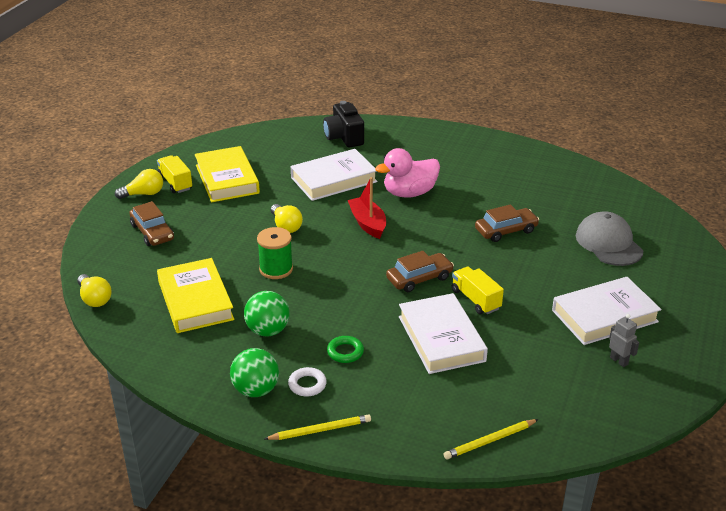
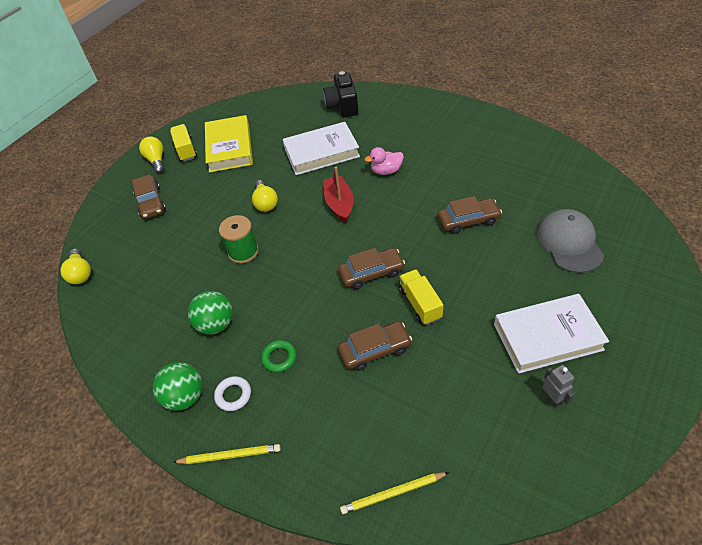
camera: 15 degrees right, 15 degrees up
yellow light bulb [115,169,163,199] -> yellow light bulb turned 105 degrees counterclockwise [139,136,165,173]
yellow book [157,258,234,333] -> none
pink duck [375,148,440,198] -> pink duck [364,147,404,175], size x0.61
white book [399,293,488,374] -> brown car [338,322,412,371]

